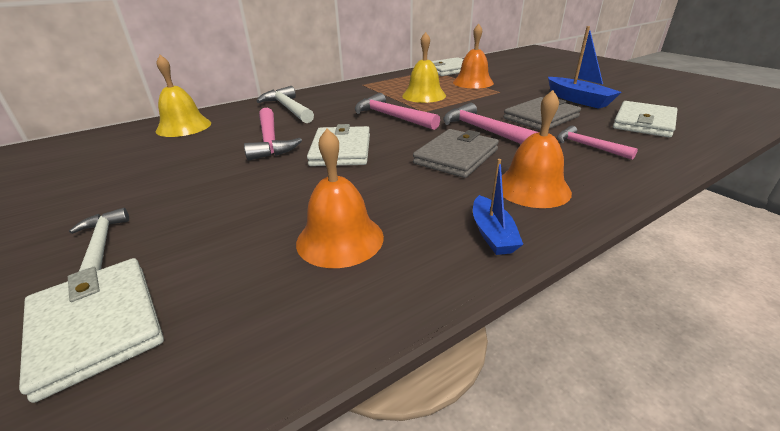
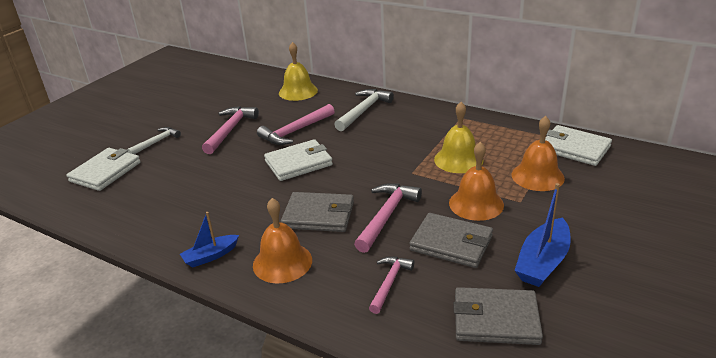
camera: 65 degrees right, 0 degrees up
orange bell [296,129,384,268] -> orange bell moved to [449,142,504,221]
pink hammer [355,93,440,130] -> pink hammer moved to [202,106,259,154]
white wallet [613,101,677,138] -> grey wallet [454,287,543,345]

